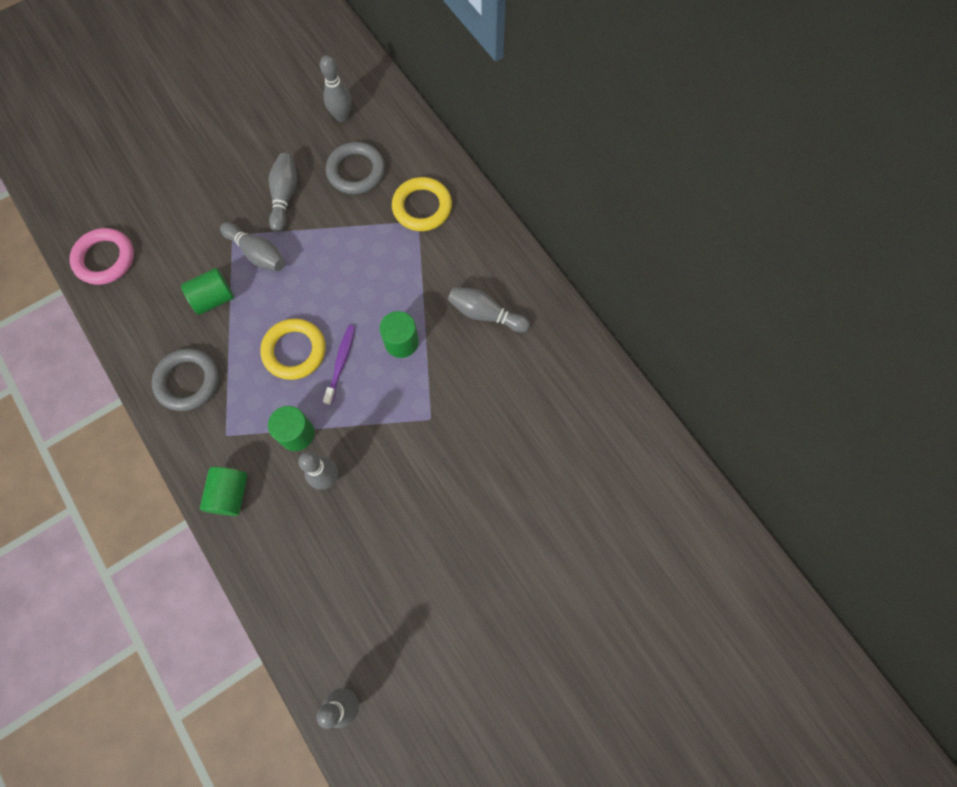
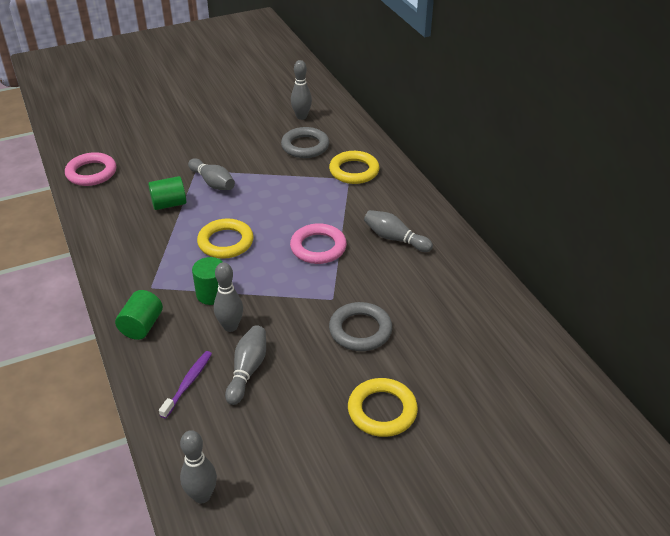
camera: 10 degrees right, 30 degrees down
grey ring [152,348,219,411] -> grey ring moved to [329,302,392,351]
grey bowling pin [269,153,297,232] -> grey bowling pin moved to [225,325,266,405]
purple toothbrush [323,325,355,405] -> purple toothbrush moved to [159,351,212,419]
green cylinder [380,311,419,358] -> pink ring [290,223,347,264]
none -> yellow ring [348,378,418,437]

